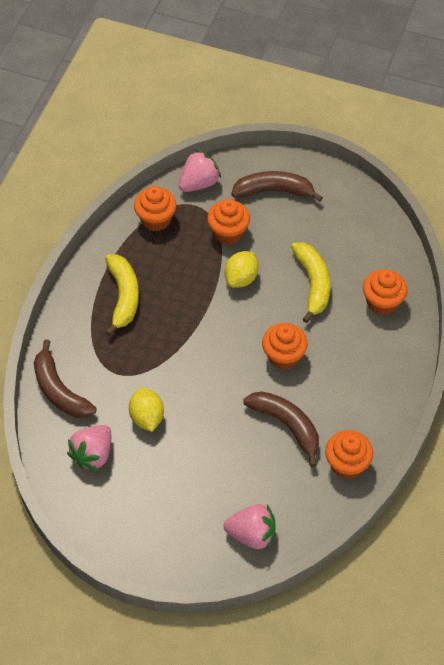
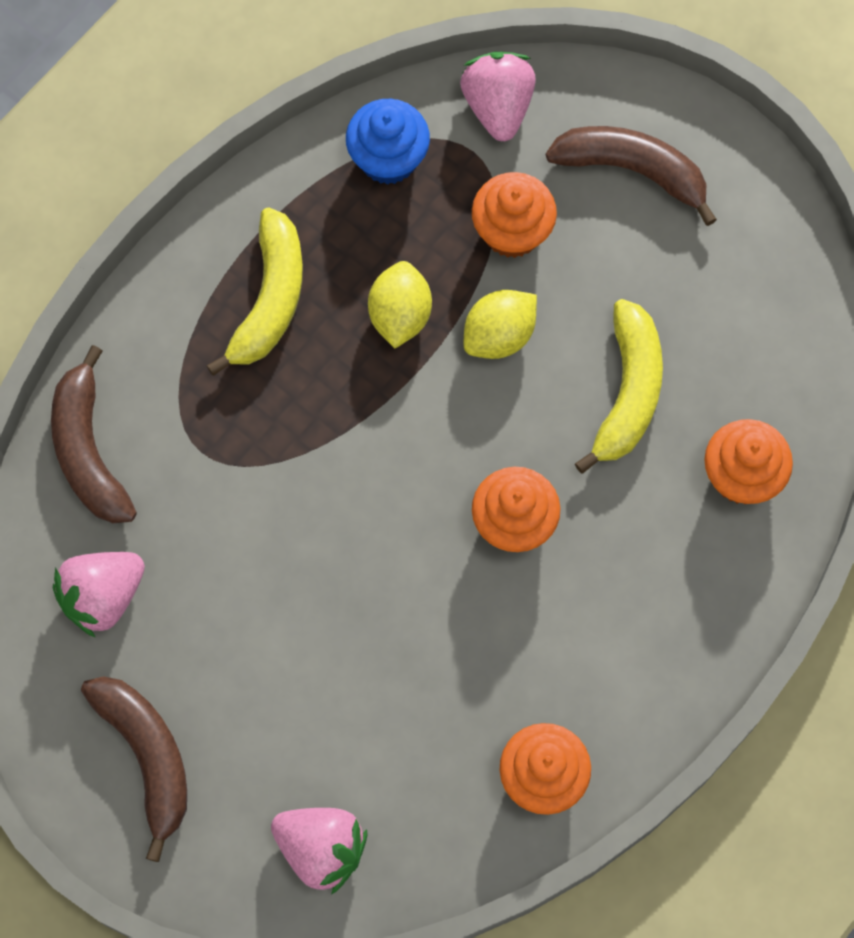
camera: 20 degrees right, 15 degrees up
yellow lemon [129,388,164,432] -> yellow lemon moved to [368,261,432,348]
orange cupcake [134,186,177,232] -> blue cupcake [346,99,430,185]
pink strawberry [179,150,221,192] -> pink strawberry turned 75 degrees counterclockwise [460,52,536,141]
brown banana [243,391,319,467] -> brown banana moved to [81,676,187,862]

